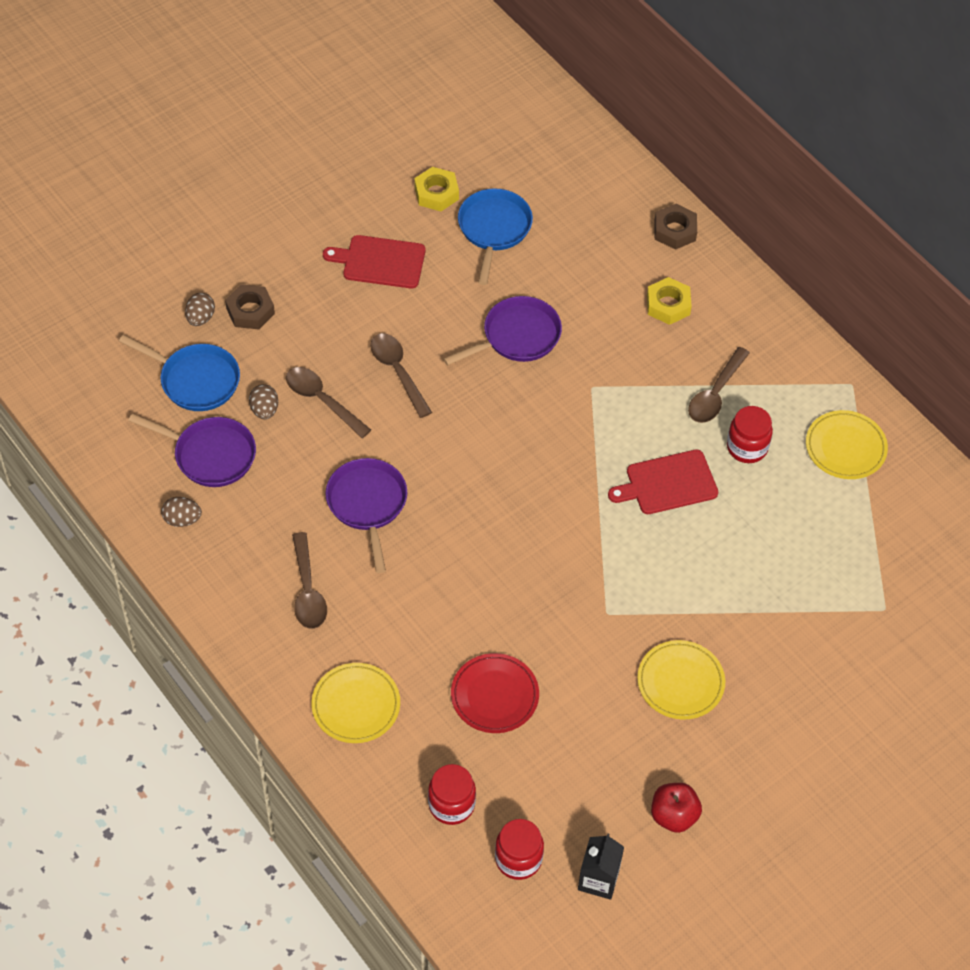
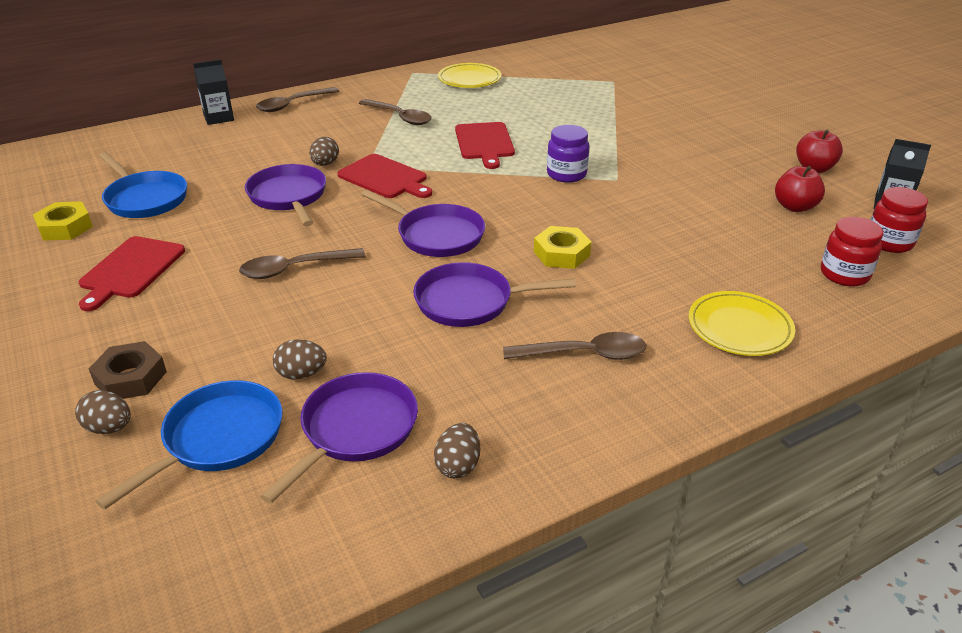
camera: 80 degrees left, 20 degrees down
brown spoon [286,367,371,438] -> brown spoon moved to [256,87,339,112]
red plate [451,653,539,733] -> none
blue pan [458,188,533,285] -> blue pan turned 150 degrees counterclockwise [99,152,187,218]
yellow plate [637,640,725,720] -> none
yellow nut [647,277,692,325] -> yellow nut moved to [534,226,592,269]
brown nut [654,204,697,250] -> black carton [193,59,234,125]
red jar [727,406,773,463] -> none
none -> brown egg [309,137,339,166]
none -> red cutting board [338,154,432,198]
none -> purple pan [362,190,485,257]
none -> purple jar [547,125,589,183]
none -> red apple [775,166,825,212]

